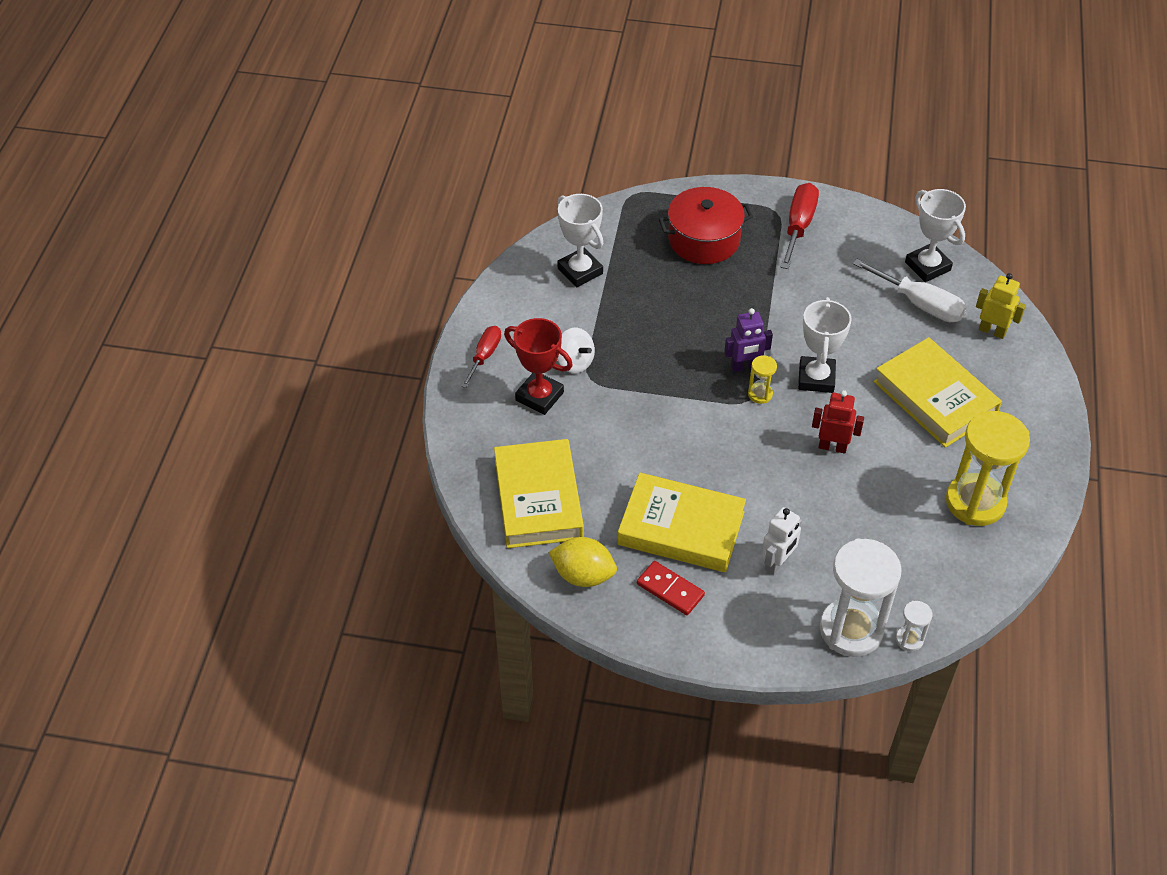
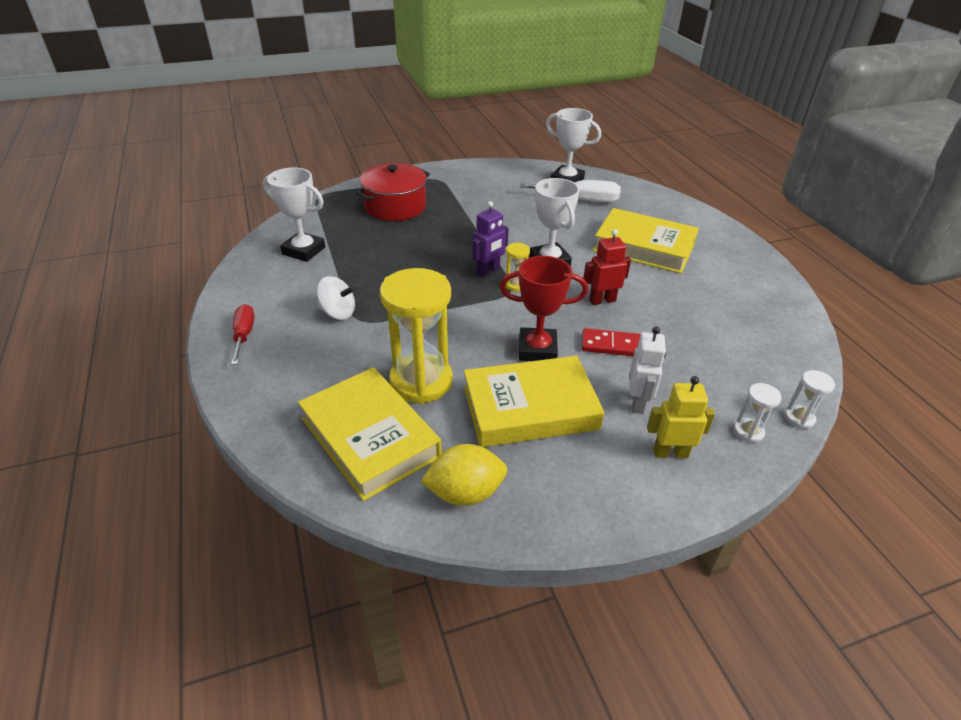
camera: 30 degrees left, 10 degrees down
red trophy [504,318,573,415] -> red trophy moved to [500,256,588,361]
red domino [637,561,705,615] -> red domino moved to [582,328,641,356]
red screwdriver [781,183,819,269] -> none
white hourglass [820,538,902,657] -> white hourglass [734,383,782,443], size x0.44
yellow hourglass [946,411,1030,526] -> yellow hourglass moved to [380,268,453,404]
yellow robot [976,273,1026,339] -> yellow robot moved to [647,376,715,458]

